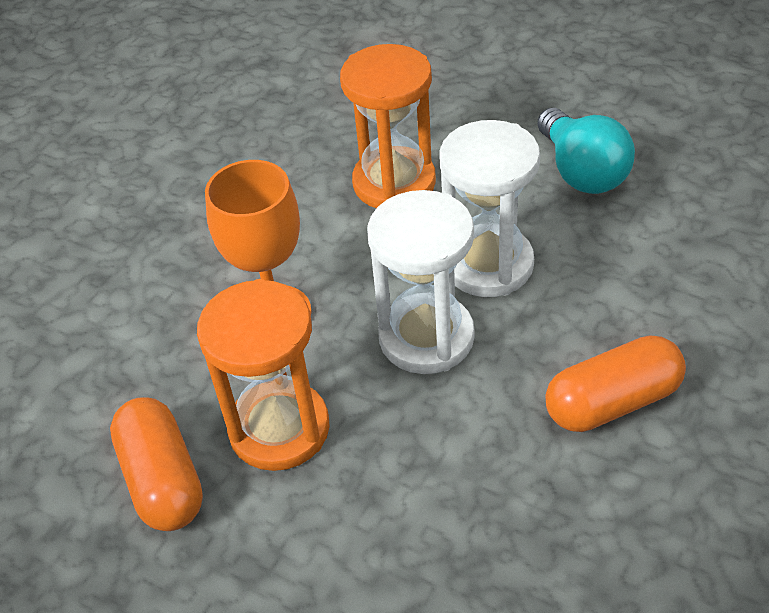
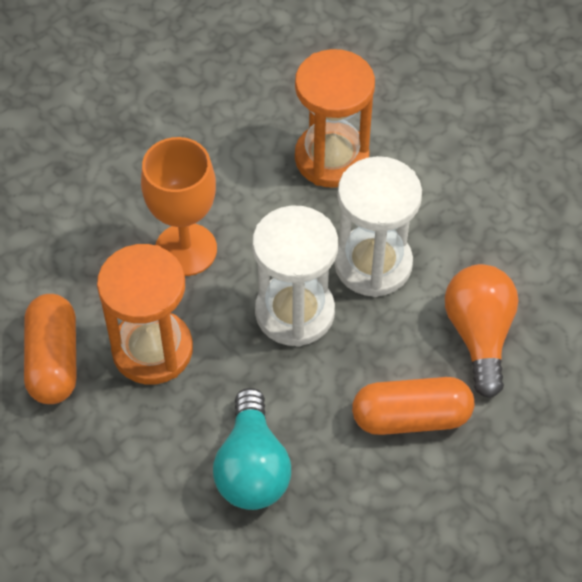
camera: 15 degrees right, 10 degrees up
turquoise light bulb [537,108,635,194] -> turquoise light bulb moved to [213,388,291,510]
none -> orange light bulb [445,264,518,398]

